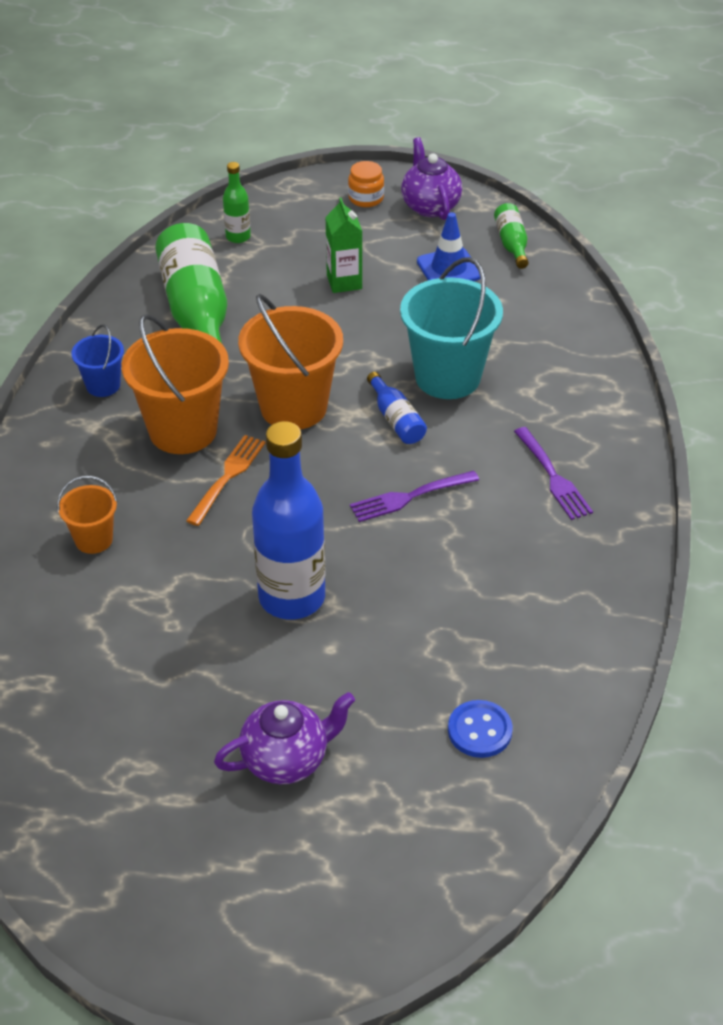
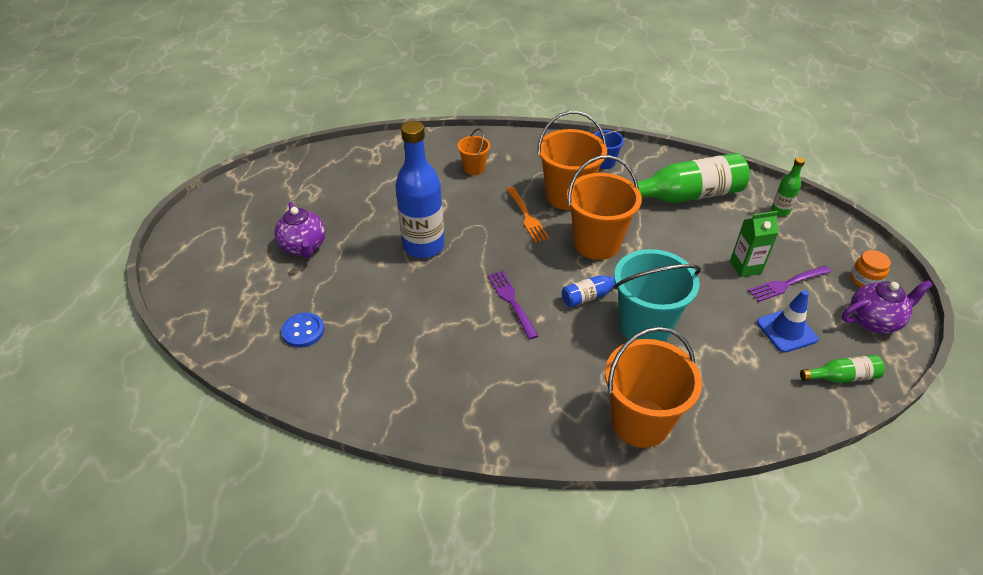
camera: 90 degrees right, 0 degrees up
orange fork [186,435,266,526] -> orange fork turned 45 degrees clockwise [506,187,549,243]
purple fork [514,427,593,520] -> purple fork moved to [748,266,831,302]
none -> orange bucket [605,327,702,448]

